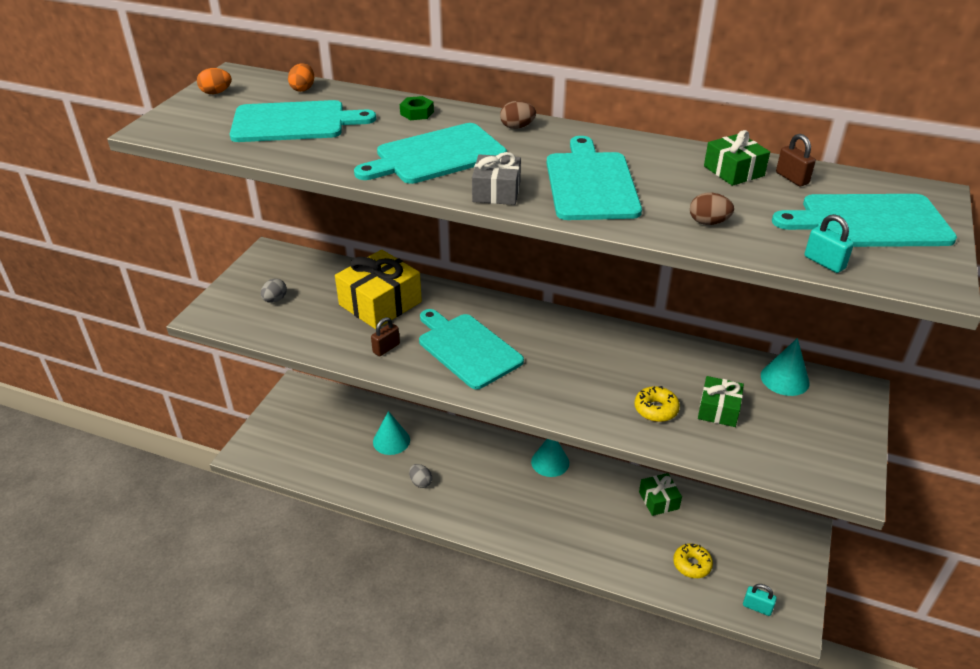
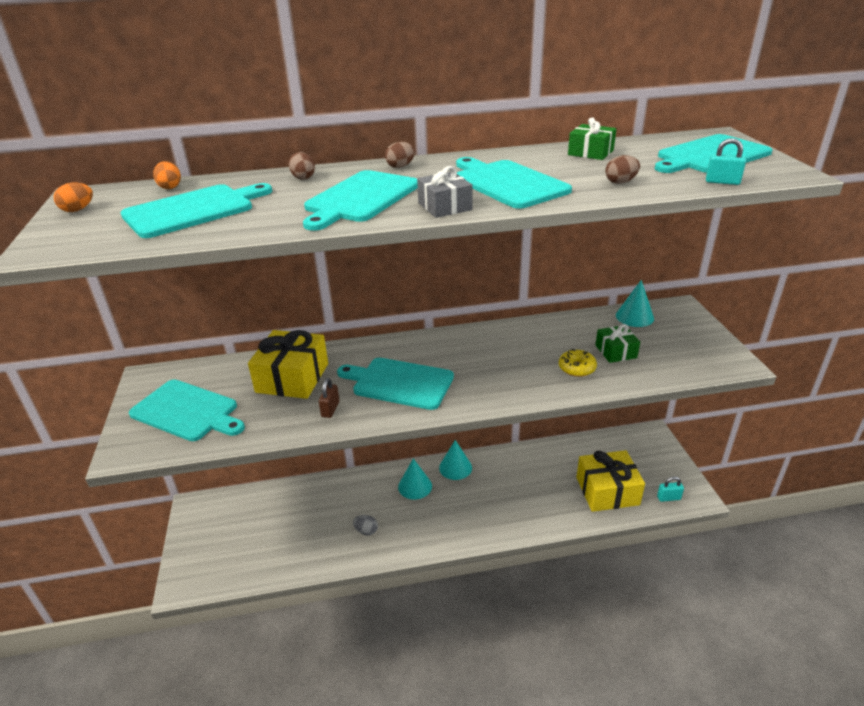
camera: 30 degrees left, 5 degrees down
grey egg [261,278,287,303] -> turquoise cutting board [129,379,245,441]
turquoise cone [373,411,410,455] -> turquoise cone moved to [398,459,432,500]
green nut [400,96,434,120] -> brown egg [289,152,315,180]
green gift [639,473,682,516] -> none
yellow donut [673,544,713,578] -> yellow gift [576,450,645,512]
brown padlock [776,134,816,186] -> none

